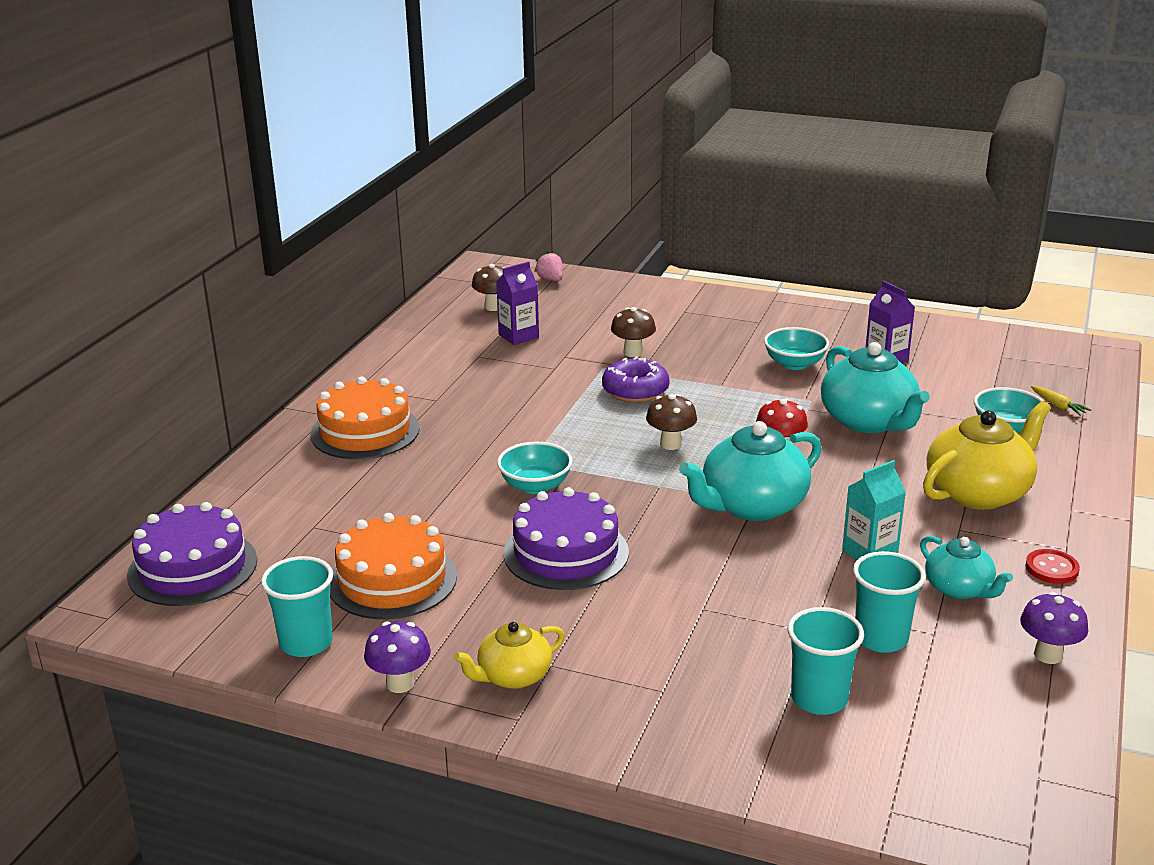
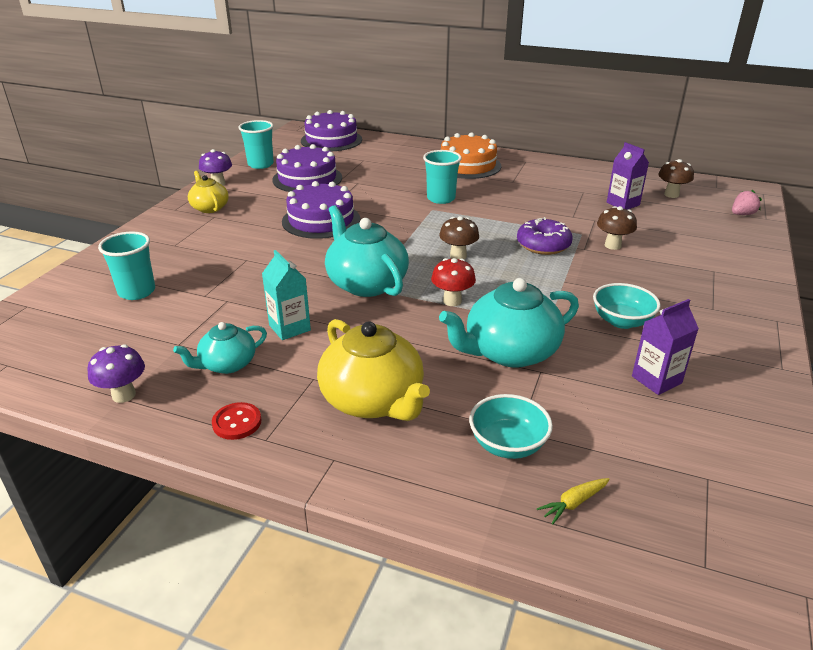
camera: 90 degrees right, 5 degrees up
orange cake [330,513,457,619] -> purple cake [272,144,342,192]
turquoise bowl [497,442,573,494] -> none
turquoise cup [853,551,926,653] -> turquoise cup moved to [423,150,462,204]

